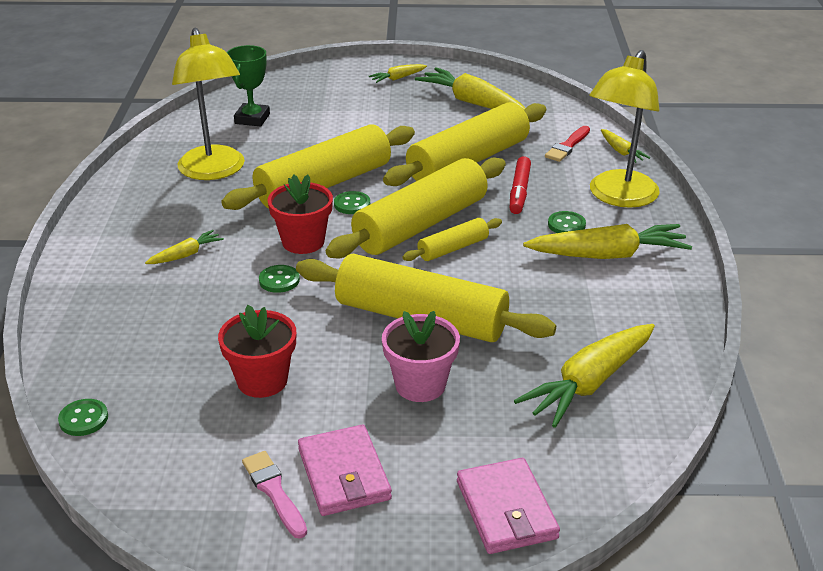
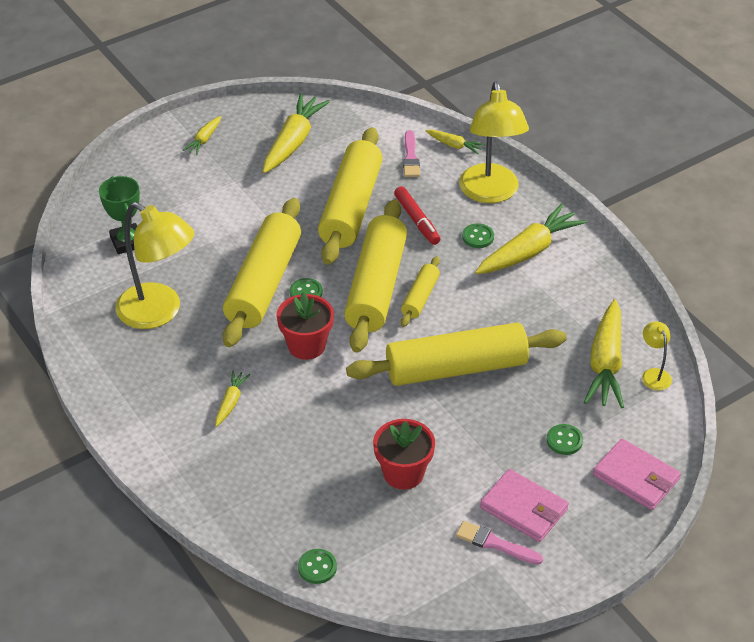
camera: 35 degrees left, 10 degrees up
green button [259,265,300,293] -> green button moved to [547,424,583,455]
pink flower pot [382,311,460,402] -> none
yellow carrot [415,67,525,109] -> yellow carrot turned 105 degrees clockwise [263,94,330,173]
red brush [545,126,590,162] -> pink brush [403,130,420,177]
none -> yellow lamp [642,322,672,390]

